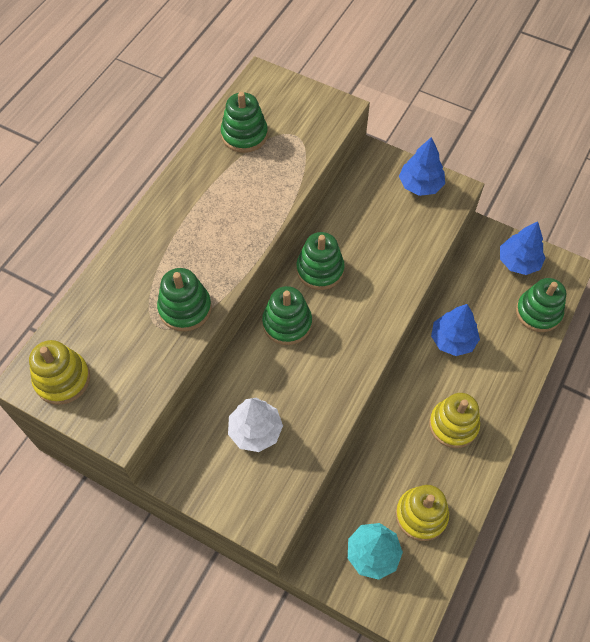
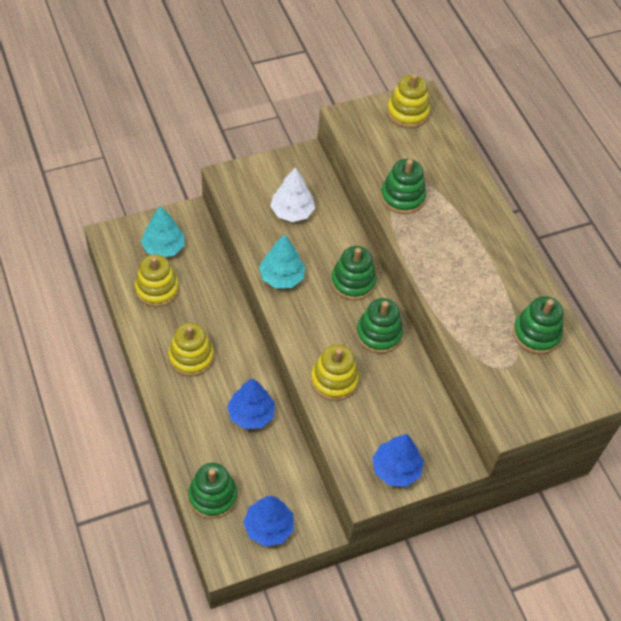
camera: 125 degrees right, 5 degrees down
none -> turquoise tree [259,234,305,288]
none -> yellow stacking toy [311,344,359,401]

